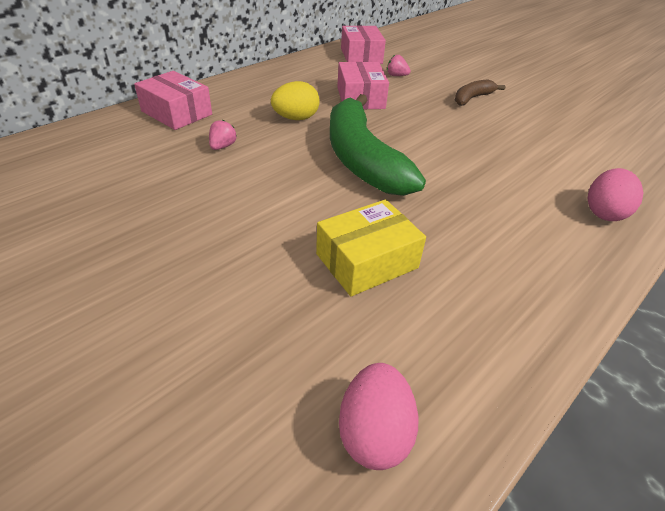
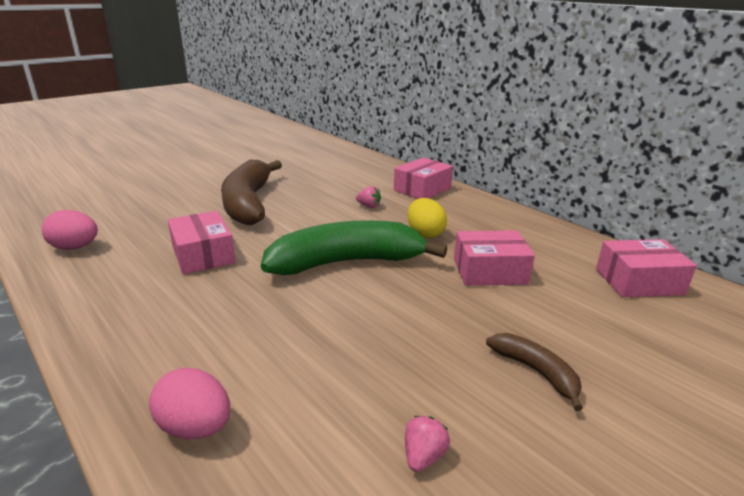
camera: 95 degrees right, 15 degrees down
yellow box [316,199,426,296] -> pink box [168,211,236,274]
pink strawberry [387,55,411,76] -> pink strawberry moved to [405,416,450,472]
none -> brown banana [221,160,282,225]

